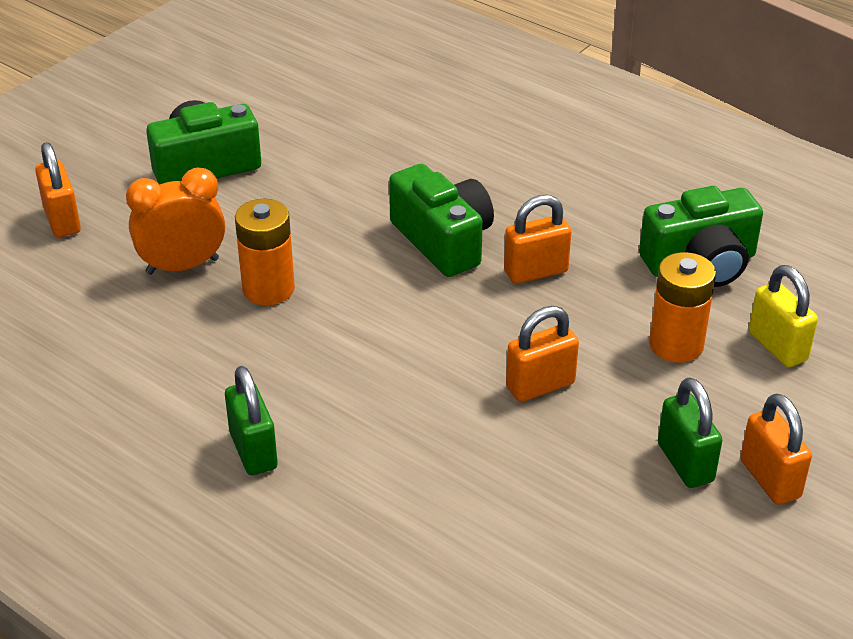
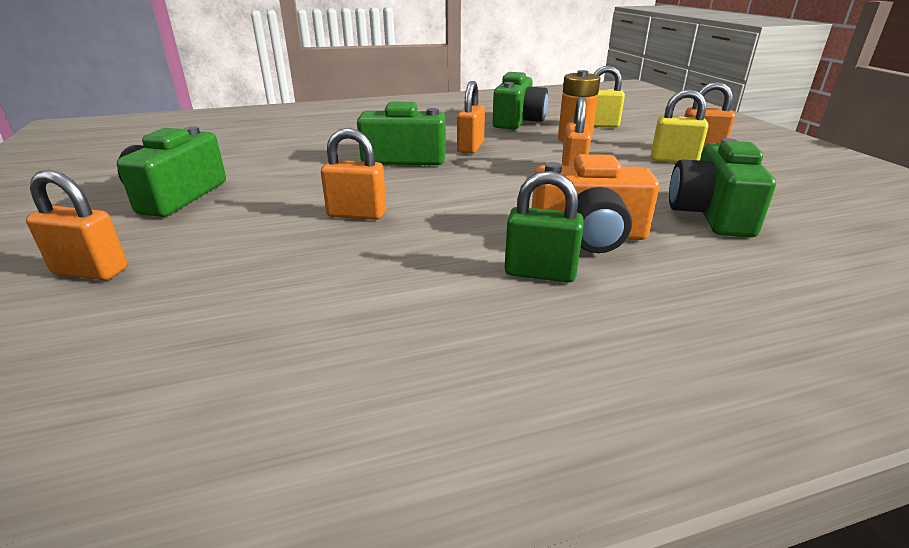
camera: 55 degrees left, 10 degrees down
orange clock [126,168,225,275] -> none
orange battery [235,199,295,305] -> orange padlock [321,128,386,220]
green padlock [658,377,722,488] -> yellow padlock [651,89,708,162]
none -> orange camera [532,154,659,253]
none -> green camera [669,138,776,237]

